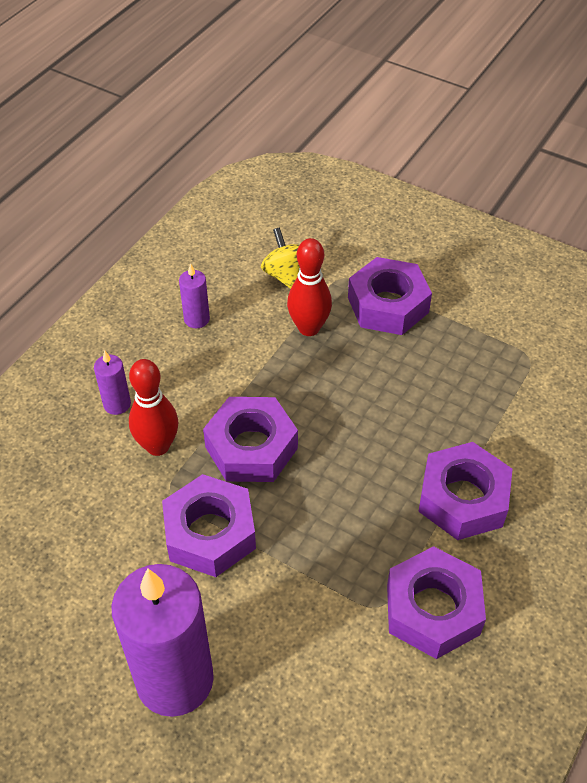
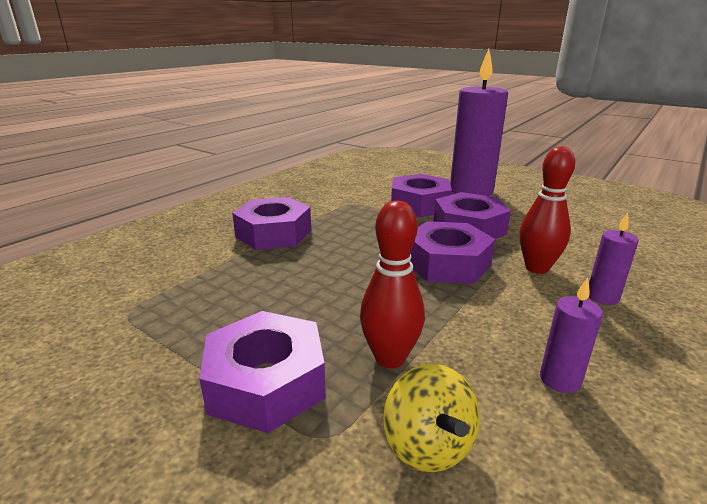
camera: 175 degrees left, 25 degrees down
purple nut [387,546,486,659] -> purple nut moved to [391,174,452,217]

